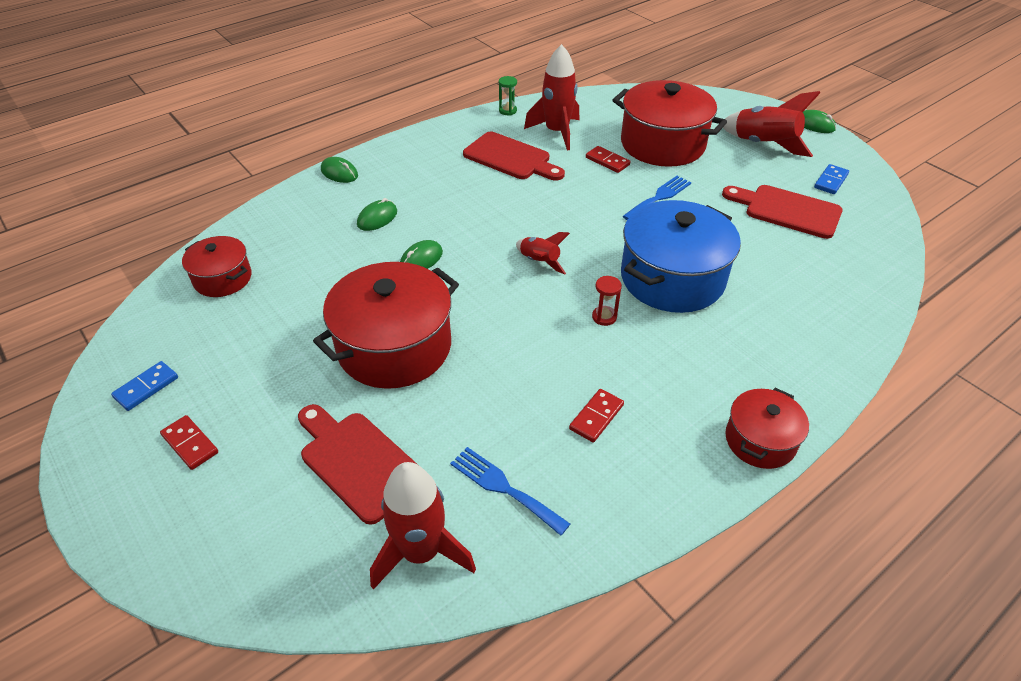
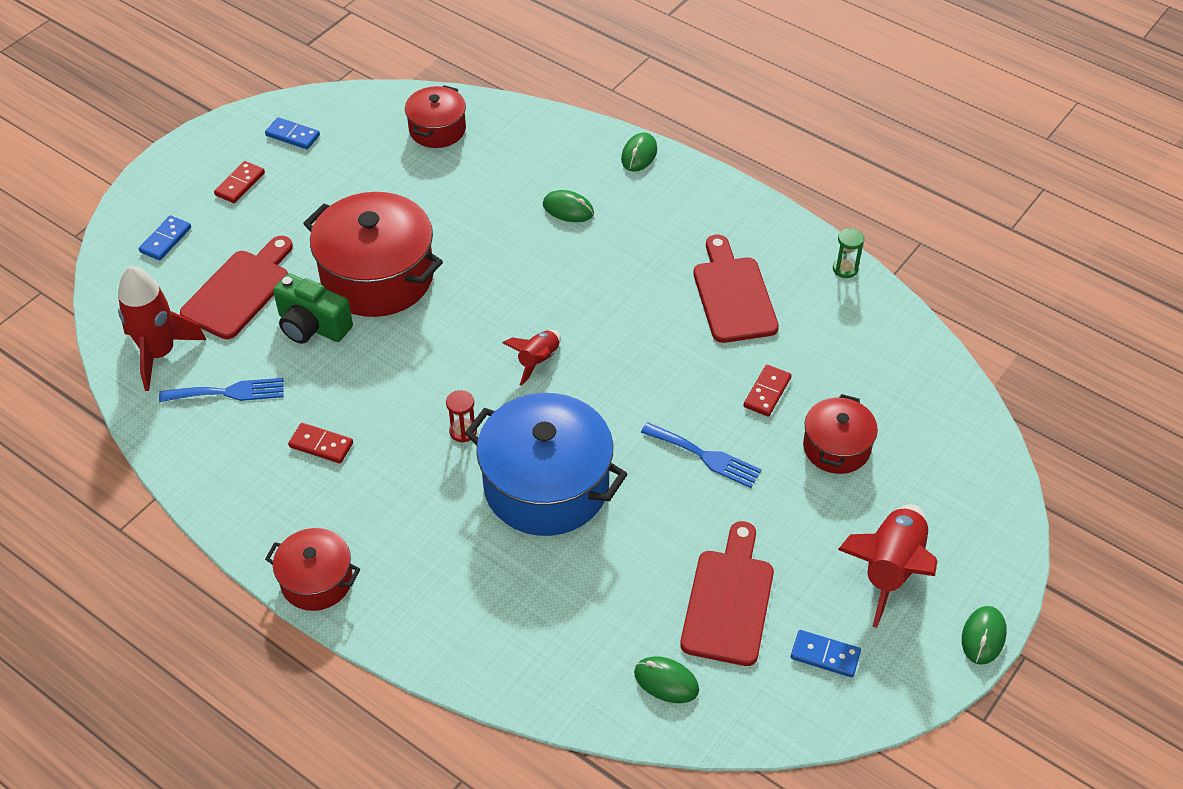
camera: 75 degrees right, 5 degrees up
green mouse [400,240,443,269] -> green mouse moved to [634,656,699,703]
blue fork [450,447,570,536] -> blue fork turned 60 degrees clockwise [159,378,284,402]
red cutting board [463,132,565,181] -> red cutting board turned 150 degrees clockwise [693,235,779,343]
red rocket [524,44,579,150] -> none
red pot [613,80,727,167] -> red pot [803,394,878,474], size x0.55
none -> blue domino [139,215,191,260]
none -> green camera [273,273,353,344]

